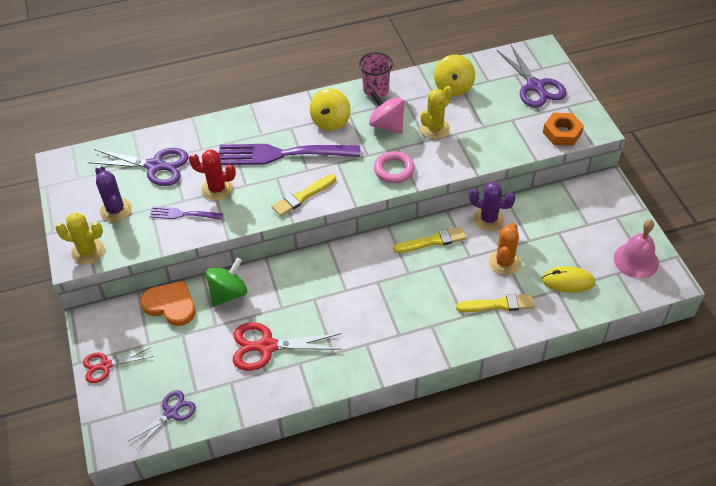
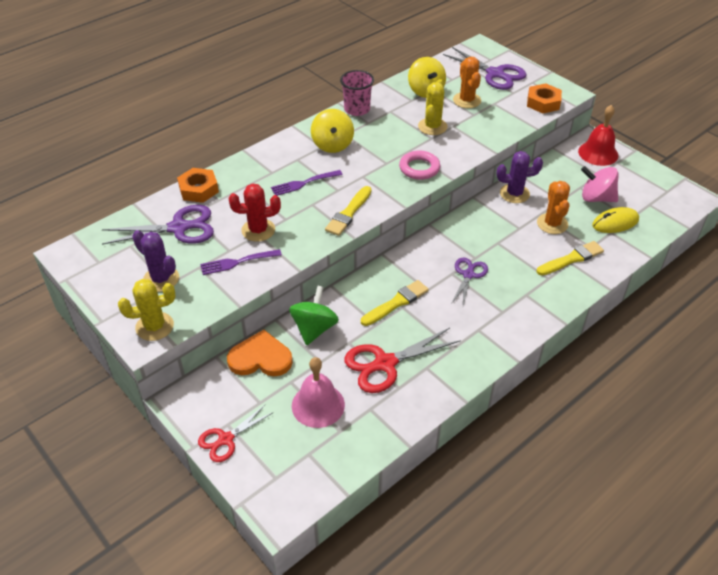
camera: 25 degrees left, 5 degrees down
purple scissors [129,390,196,450] -> purple scissors moved to [451,258,488,305]
purple fork [219,144,360,165] -> purple fork [271,170,343,196], size x0.49
pink spinning top [369,91,405,134] -> pink spinning top moved to [581,166,618,202]
yellow brush [394,227,466,253] -> yellow brush moved to [361,280,429,326]
pink bell [614,219,659,278] -> pink bell moved to [292,357,345,428]
none -> orange nut [177,168,219,203]
none -> orange cactus [453,57,481,108]
none -> red bell [578,105,618,166]

